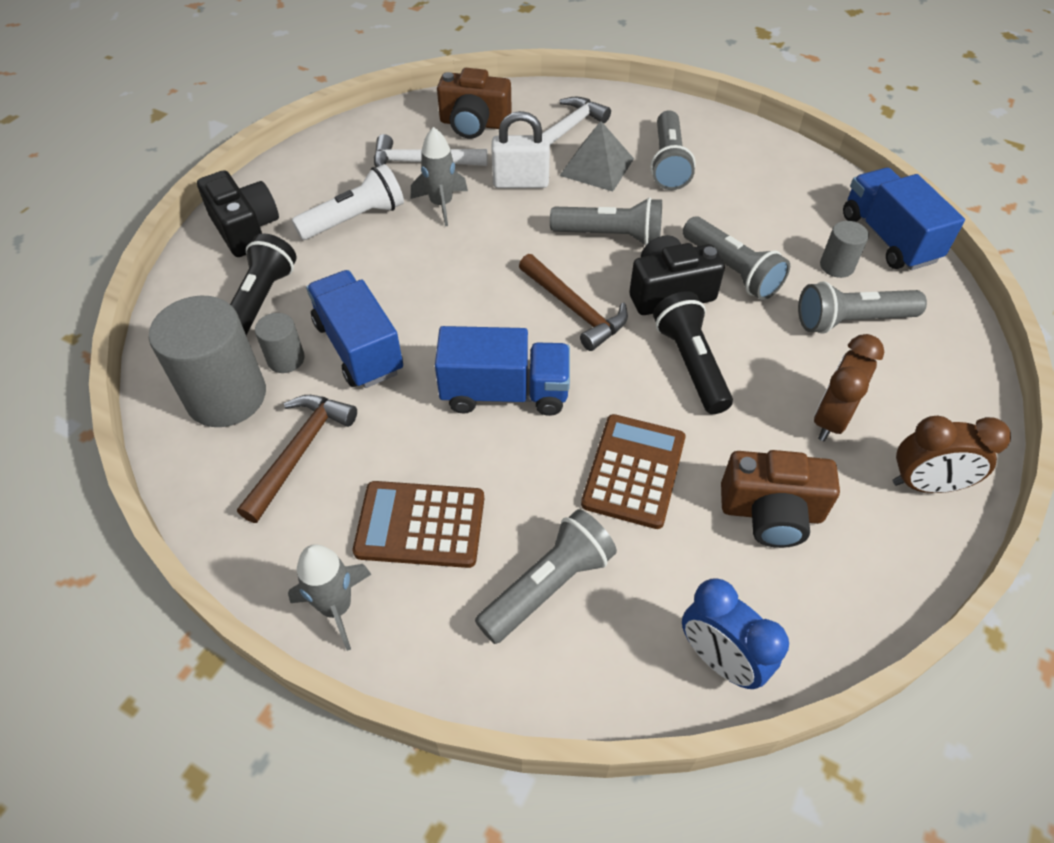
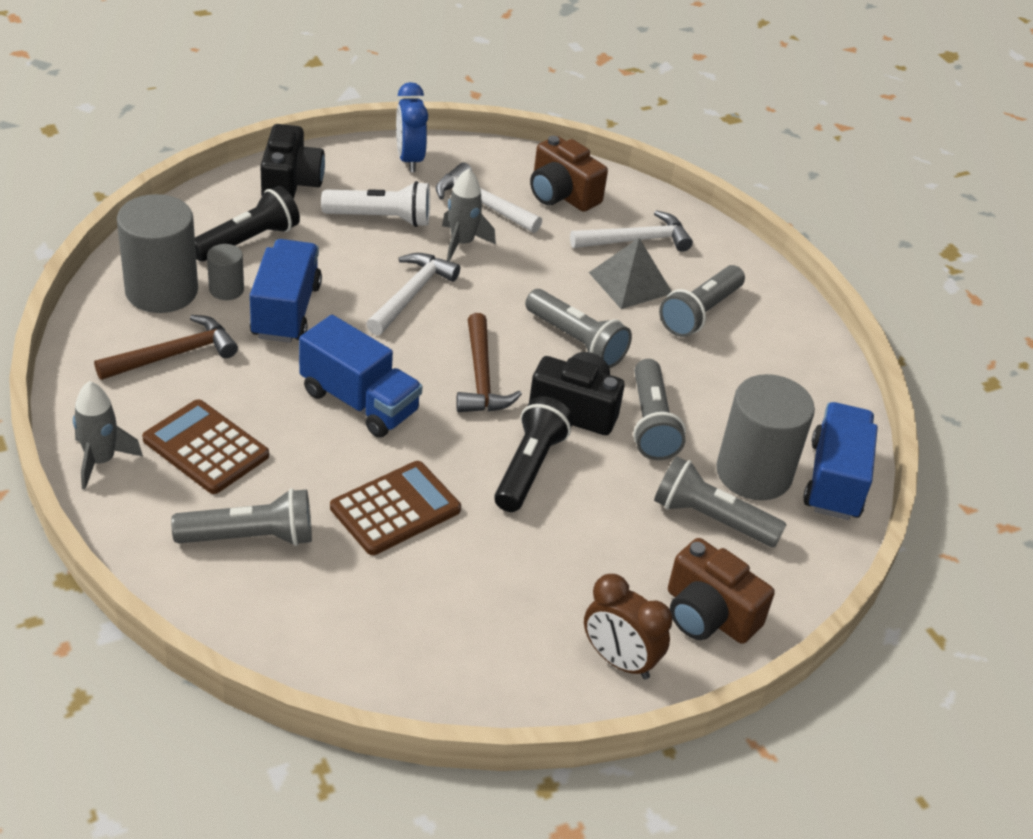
camera: 30 degrees right, 10 degrees down
white padlock [491,111,550,188] -> none
blue clock [682,578,789,689] -> blue clock moved to [396,82,428,172]
brown camera [721,450,840,548] -> brown camera moved to [668,538,775,644]
brown clock [814,334,884,441] -> none
grey cylinder [820,221,869,278] -> grey cylinder [716,374,815,500], size x2.06
none -> white hammer [366,253,460,335]

